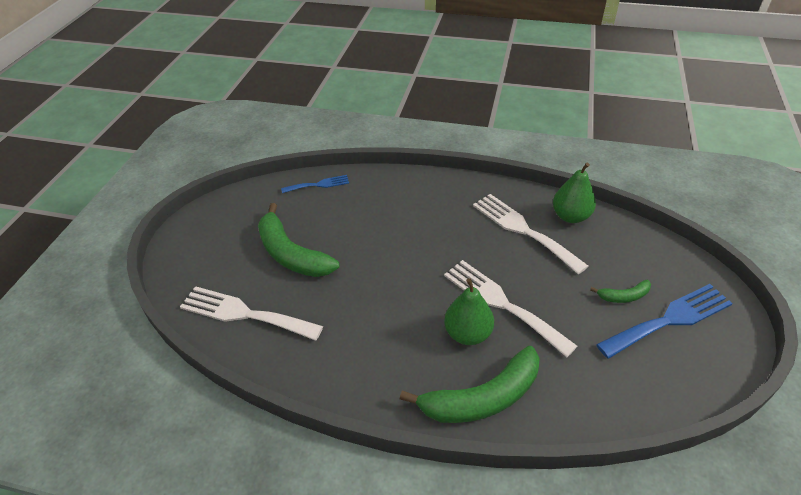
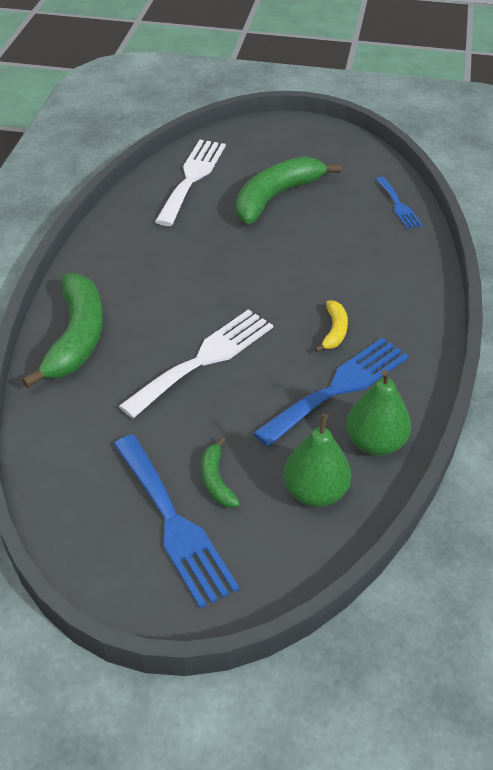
camera: 85 degrees right, 0 degrees up
green banana [400,346,540,423] -> green banana turned 150 degrees counterclockwise [22,273,103,388]
green pear [444,278,494,345] -> green pear moved to [284,414,351,507]
white fork [473,194,588,274] -> blue fork [253,338,409,447]
none -> yellow banana [315,300,348,352]

